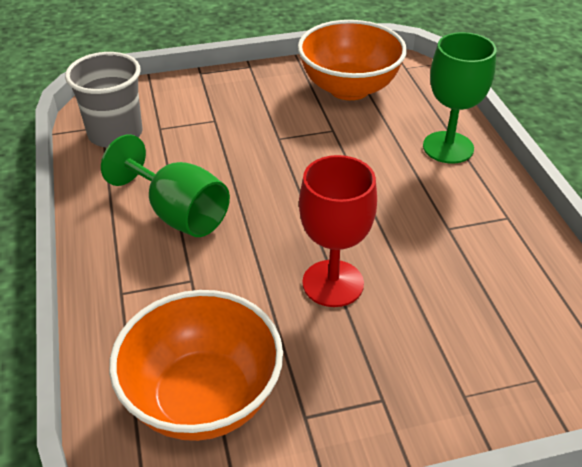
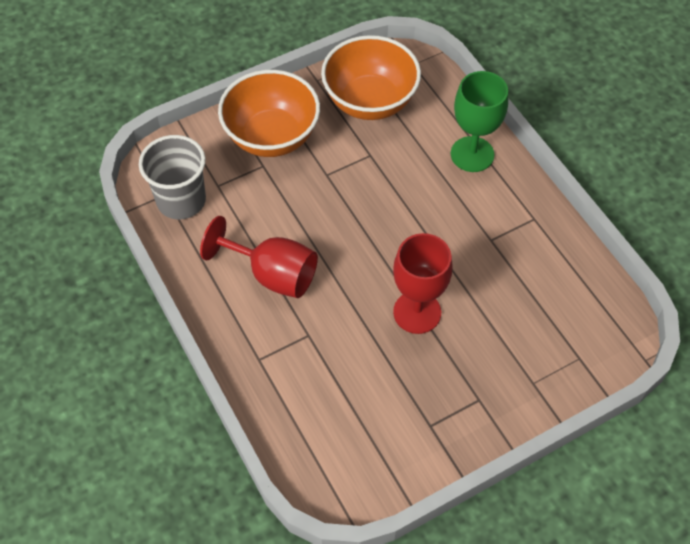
camera: 15 degrees left, 15 degrees up
green goblet [101,134,230,237] -> red goblet [200,216,318,298]
orange bowl [109,290,283,441] -> orange bowl moved to [218,70,320,157]

